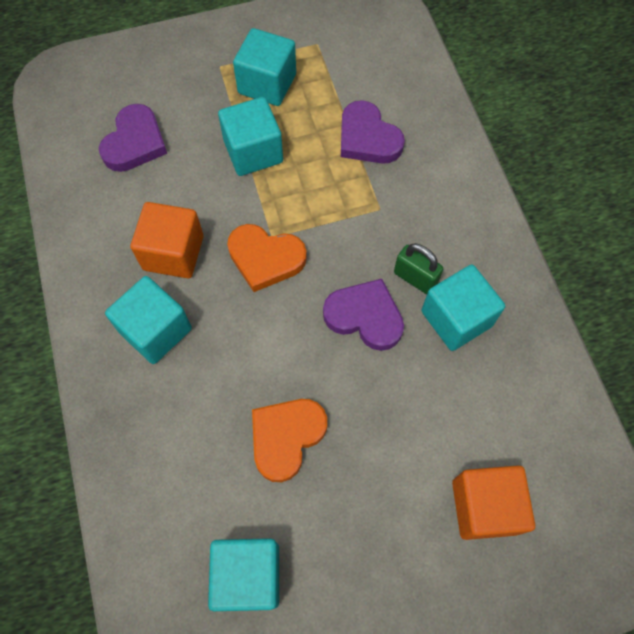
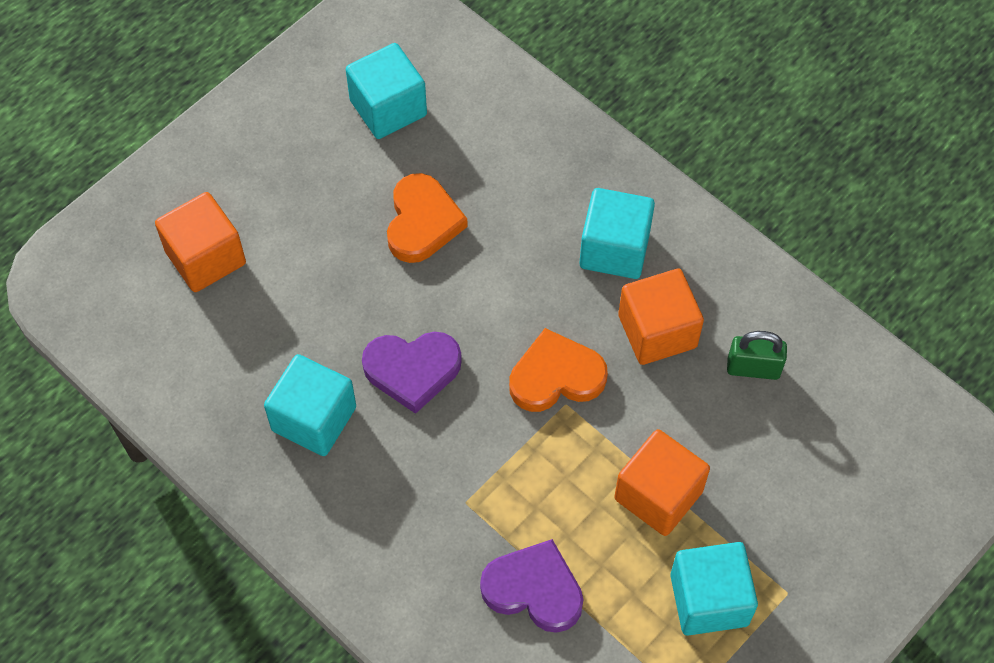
camera: 150 degrees right, 5 degrees down
purple heart [99,104,167,172] -> none
turquoise cube [218,97,283,176] -> orange cube [614,429,710,536]
green padlock [394,243,443,294] -> green padlock moved to [727,331,787,380]

